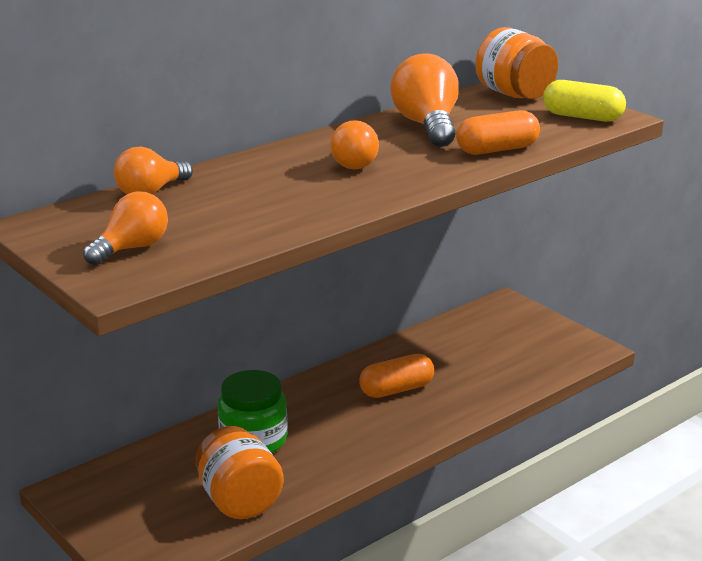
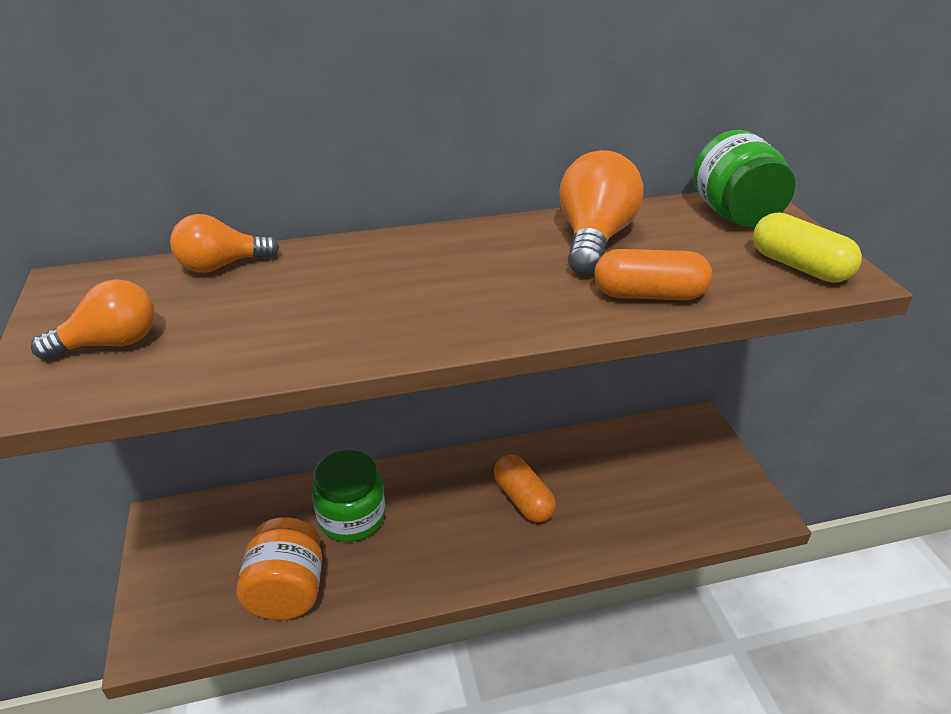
camera: 25 degrees right, 10 degrees up
orange light bulb [330,120,379,169] -> none
orange capsule [359,354,434,398] -> orange capsule turned 60 degrees clockwise [494,455,556,523]
orange jar [475,27,558,99] -> green jar [693,130,795,227]

